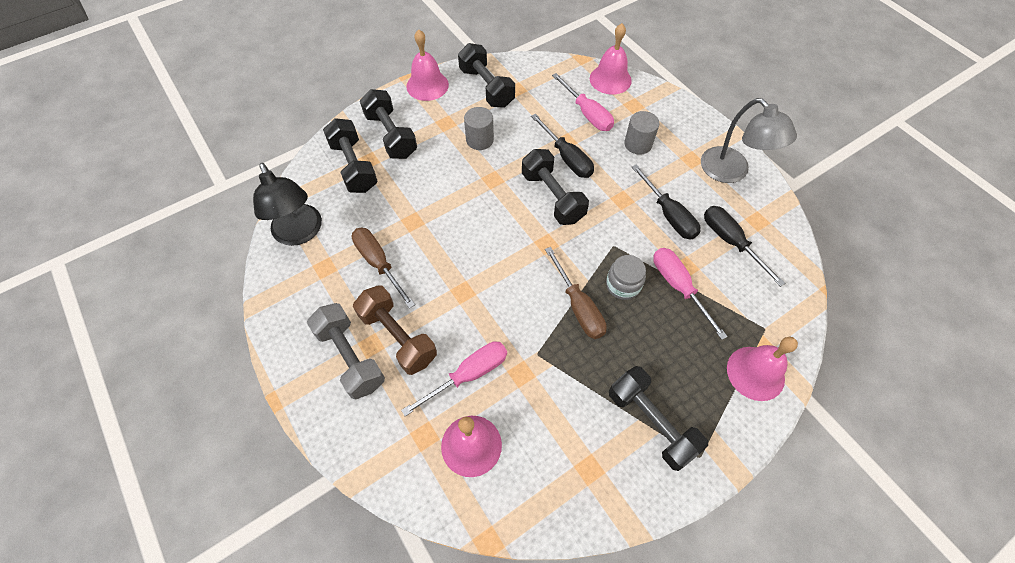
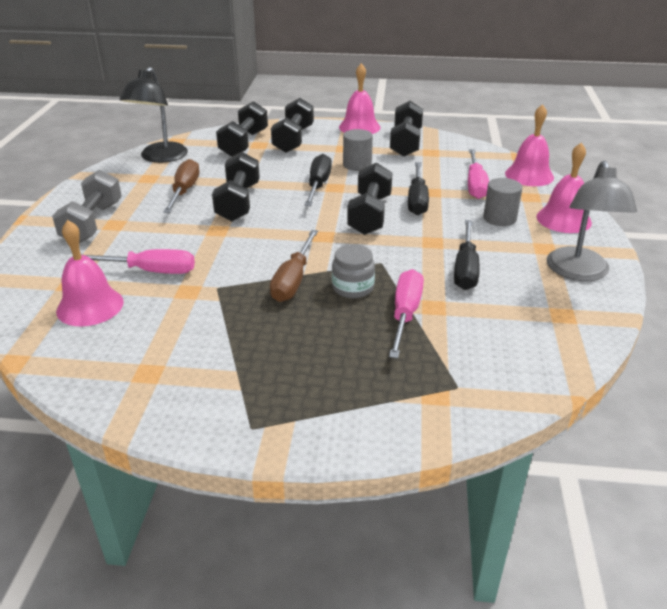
camera: 40 degrees right, 25 degrees down
brown dumbbell [353,285,437,375] -> none
black dumbbell [609,366,708,471] -> black dumbbell moved to [212,152,260,221]
black screwdriver [704,206,785,287] -> black screwdriver moved to [304,154,332,206]
pink bell [727,337,798,401] -> pink bell moved to [536,143,592,233]

